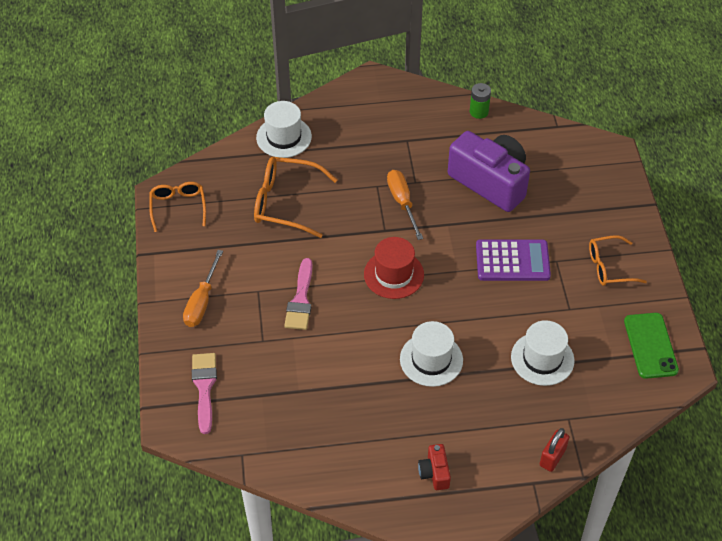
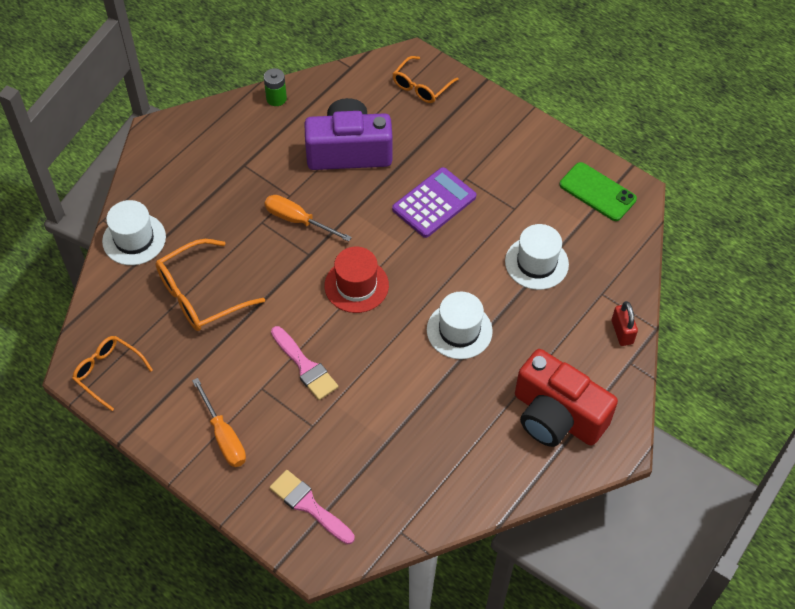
camera: 45 degrees left, 5 degrees up
red camera [418,444,451,490] -> red camera [515,349,618,447], size x2.33
orange glasses [589,235,647,286] -> orange glasses moved to [393,56,459,103]

